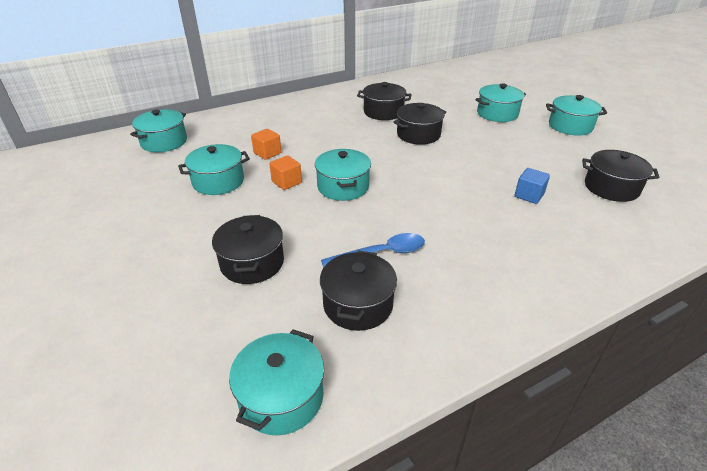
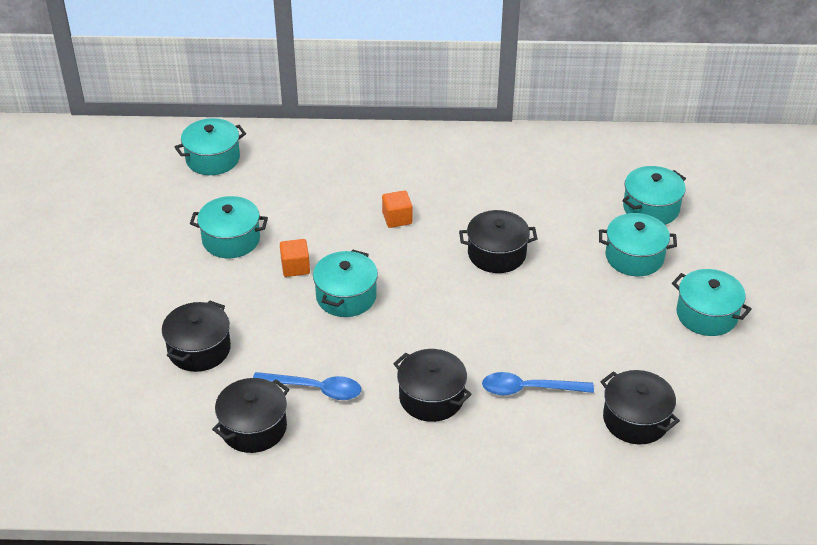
camera: 30 degrees right, 5 degrees up
turquoise pot [229,329,324,435] -> turquoise pot moved to [622,166,686,225]
orange cube [251,129,281,160] -> orange cube moved to [382,190,412,228]
black pot [357,82,412,120] -> black pot moved to [393,349,472,422]
blue cube [515,168,550,204] -> blue spoon [482,372,594,395]

